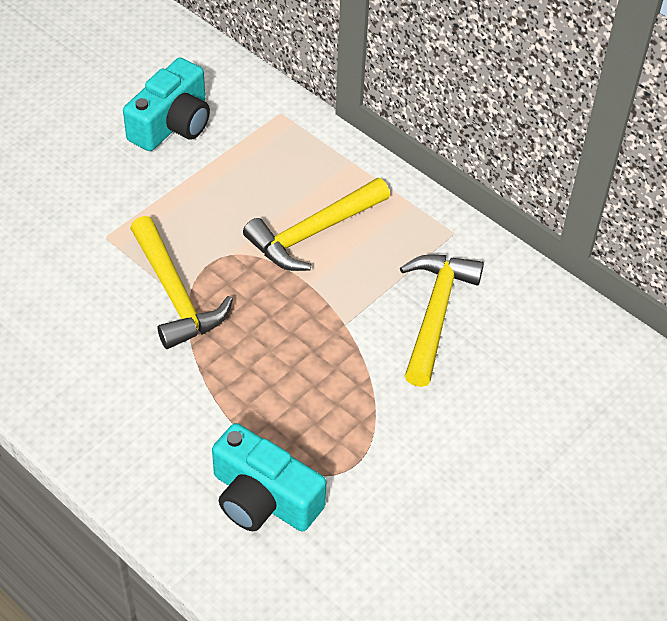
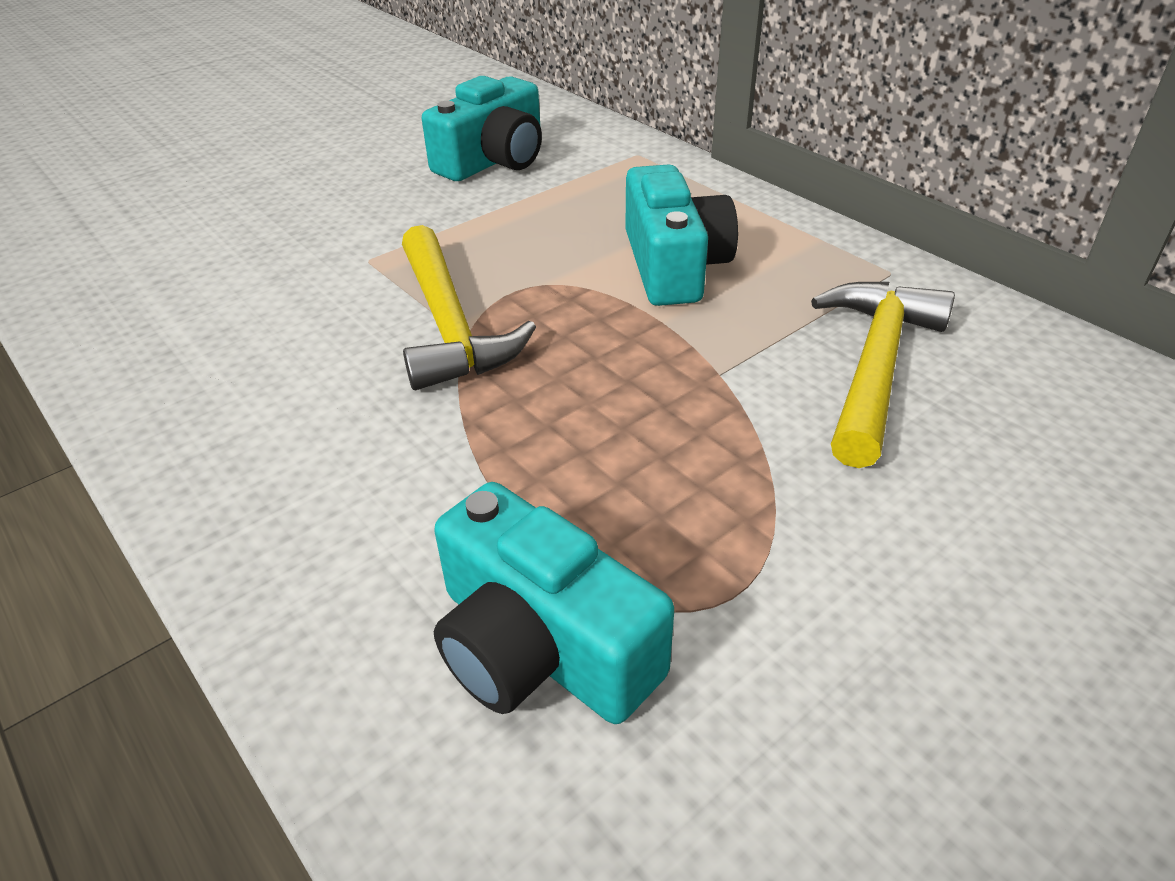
camera: 10 degrees right, 10 degrees down
yellow hammer [243,178,390,271] -> turquoise camera [625,164,738,306]

